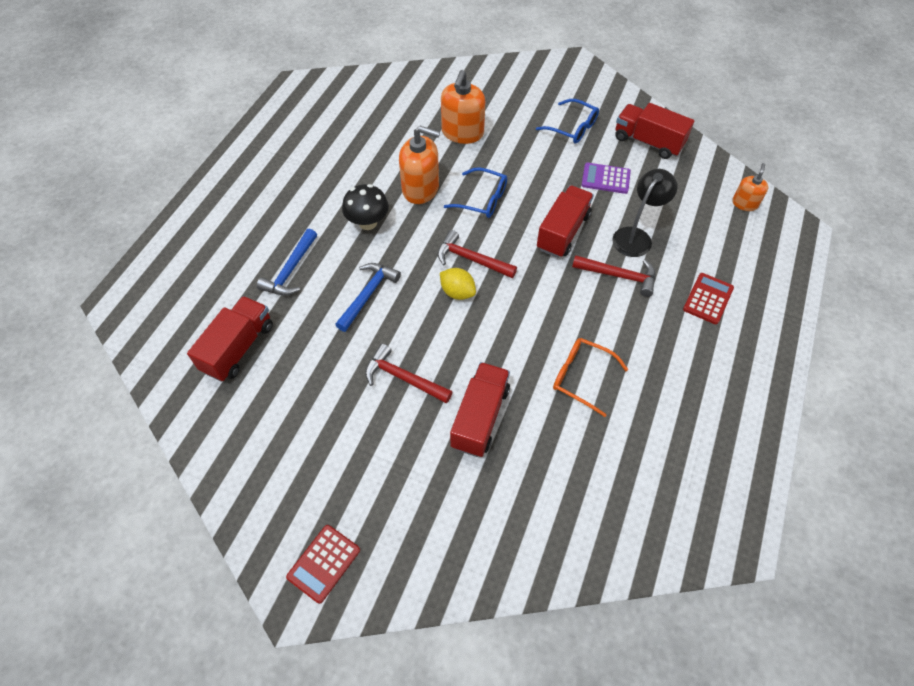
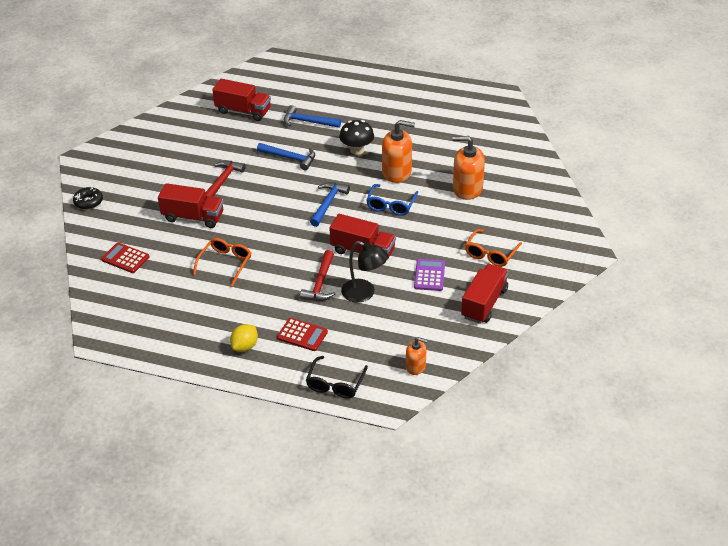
camera: 85 degrees right, 15 degrees down
red calculator [286,525,360,604] -> red calculator moved to [101,243,149,273]
orange soap dispenser [399,126,440,204] -> orange soap dispenser turned 90 degrees counterclockwise [382,120,415,183]
red hammer [438,230,517,278] -> blue hammer [310,182,350,227]
yellow lemon [440,268,476,300] -> yellow lemon moved to [230,324,258,352]
blue glasses [536,99,599,144] -> orange glasses [465,229,522,267]
none -> black donut [73,186,103,209]
none -> black glasses [306,356,368,398]

